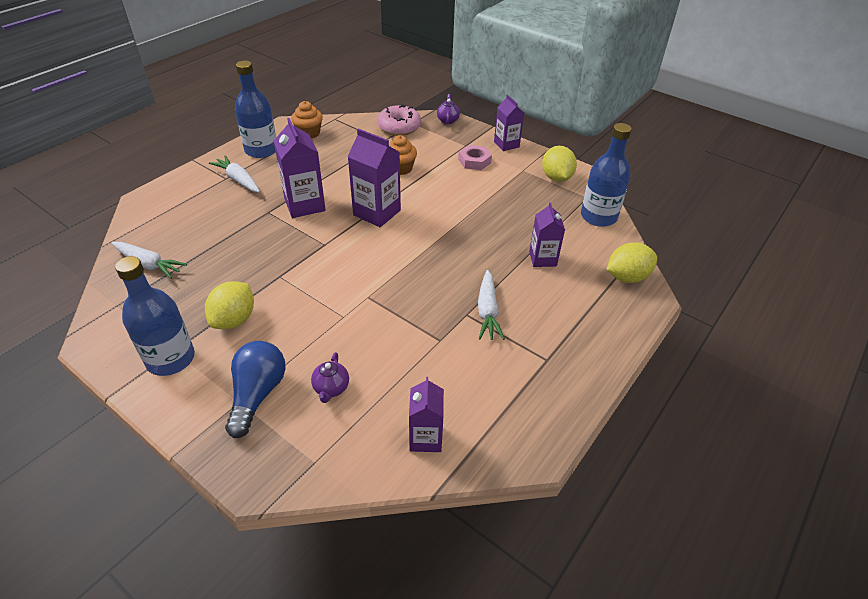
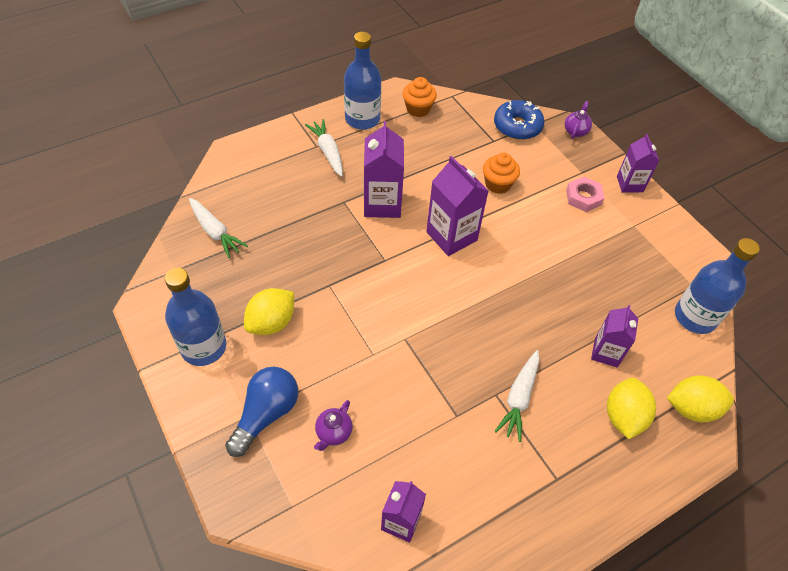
camera: 20 degrees right, 10 degrees up
pink donut [377,104,421,136] -> blue donut [494,100,545,140]
yellow lemon [542,146,577,182] -> yellow lemon moved to [607,378,656,439]

